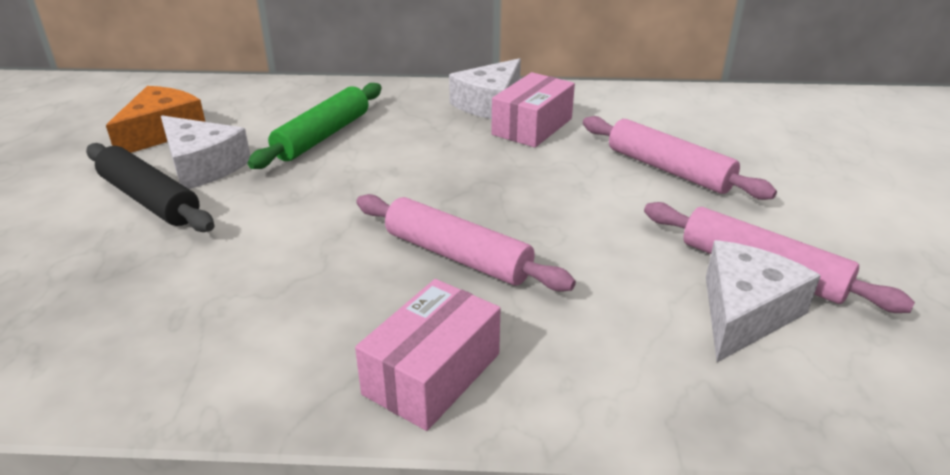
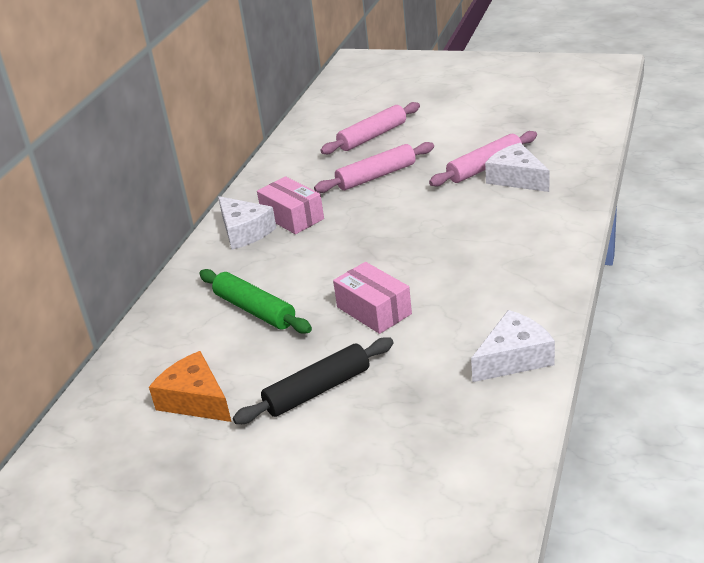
camera: 70 degrees left, 0 degrees up
white cheese [161,115,250,189] -> white cheese moved to [471,310,555,382]
pink box [355,279,501,431] -> pink box moved to [333,262,412,334]
pink rolling pin [356,194,576,292] -> pink rolling pin moved to [320,102,420,154]

